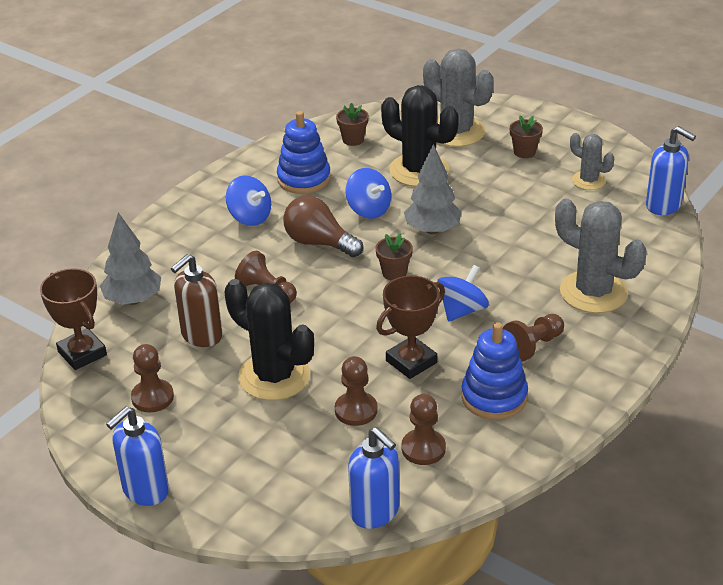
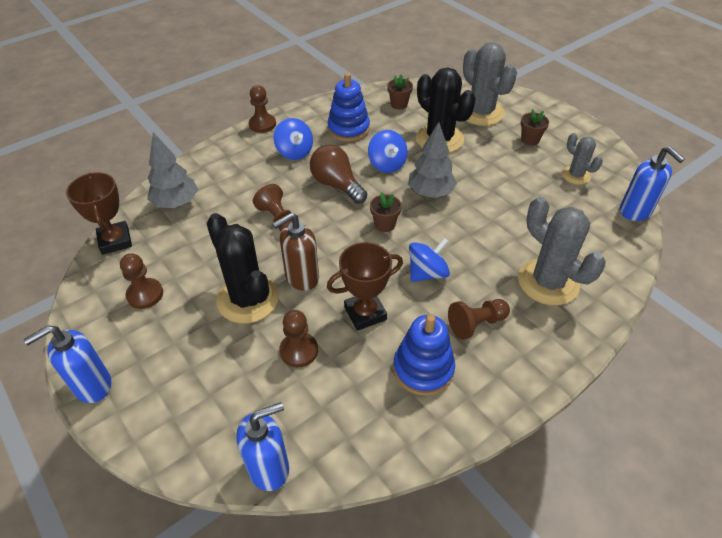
camera: 15 degrees right, 10 degrees up
brown soap dispenser [171,254,223,347] -> brown soap dispenser moved to [272,213,319,291]
blue soap dispenser [348,427,399,529] -> blue soap dispenser turned 90 degrees counterclockwise [236,402,289,491]
brown pawn [401,394,446,465] -> brown pawn moved to [249,85,276,133]

